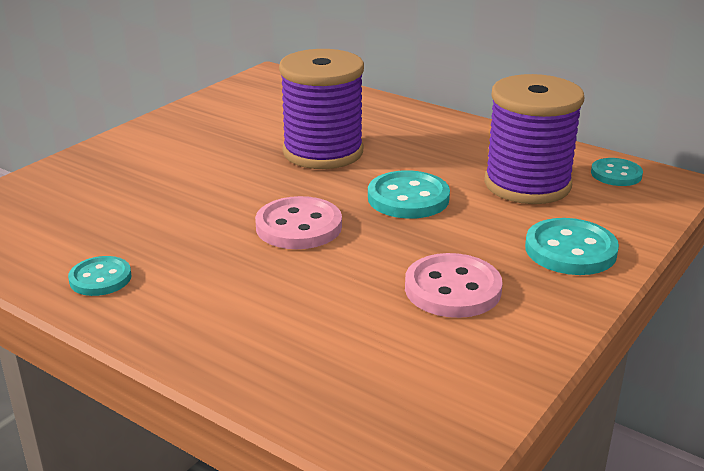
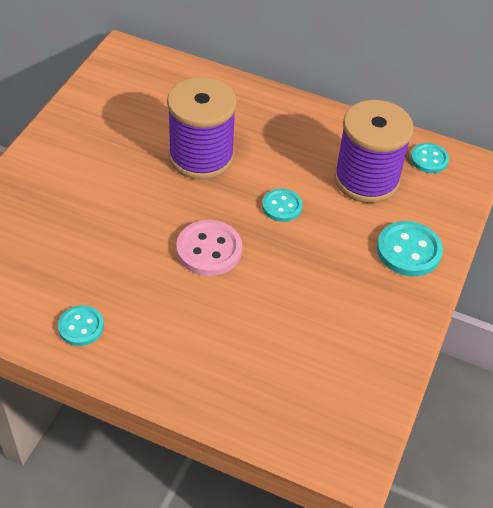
camera: 15 degrees left, 20 degrees up
turquoise button [368,170,450,219] -> turquoise button [262,189,302,222], size x0.64
pink button [405,253,503,318] -> none

